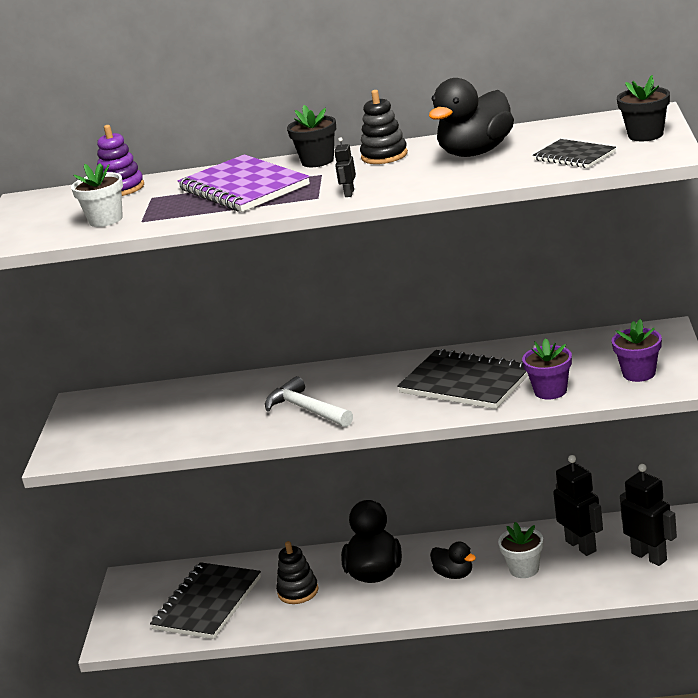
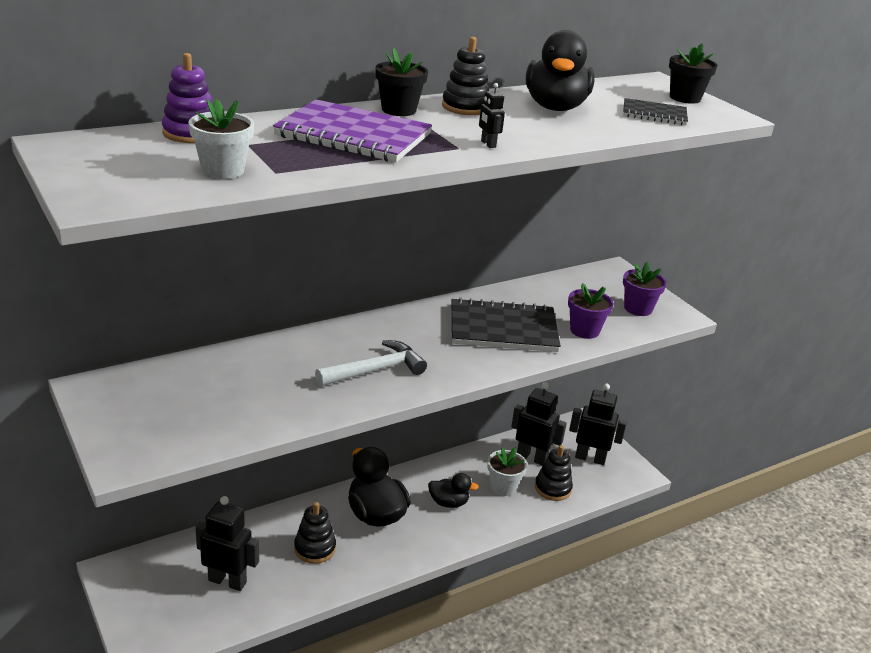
camera: 40 degrees left, 5 degrees up
black notebook [150,562,261,639] -> black robot [196,496,259,591]
white hammer [265,376,353,427] -> white hammer turned 135 degrees clockwise [315,340,427,386]
none -> black stacking toy [535,445,573,501]

